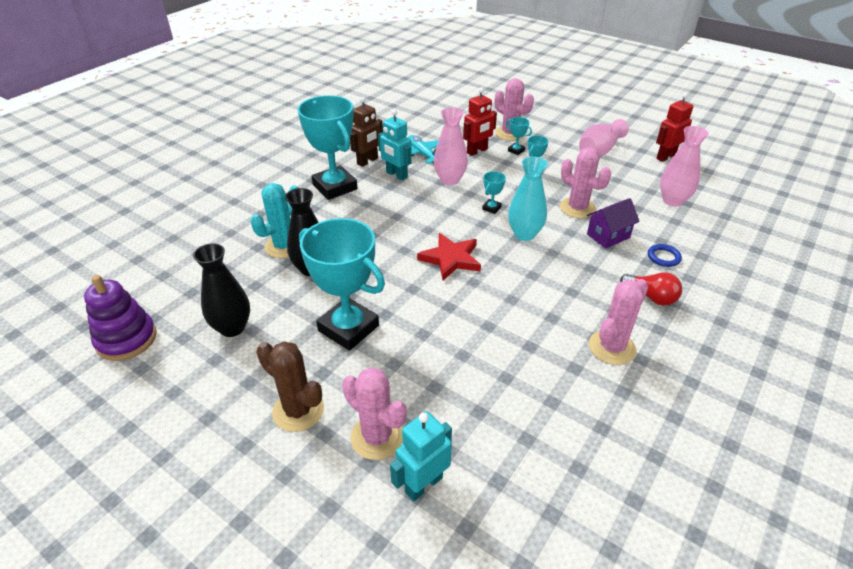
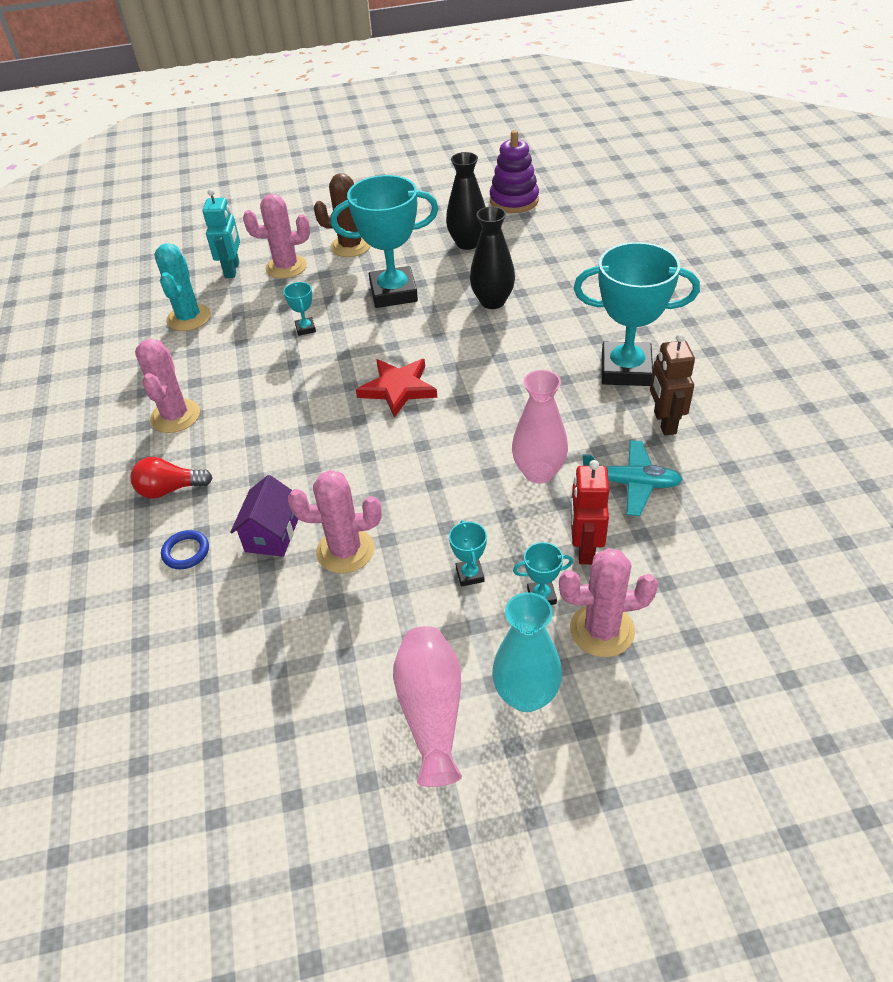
camera: 135 degrees right, 5 degrees up
turquoise cactus [251,183,298,258] -> turquoise cactus moved to [154,243,211,331]
turquoise robot [378,110,412,181] -> none
turquoise trophy [482,171,506,214] -> turquoise trophy moved to [283,282,316,336]
turquoise vase [508,156,548,241] -> turquoise vase moved to [492,592,562,712]
red robot [656,93,694,162] -> none
pink vase [660,126,709,206] -> none

